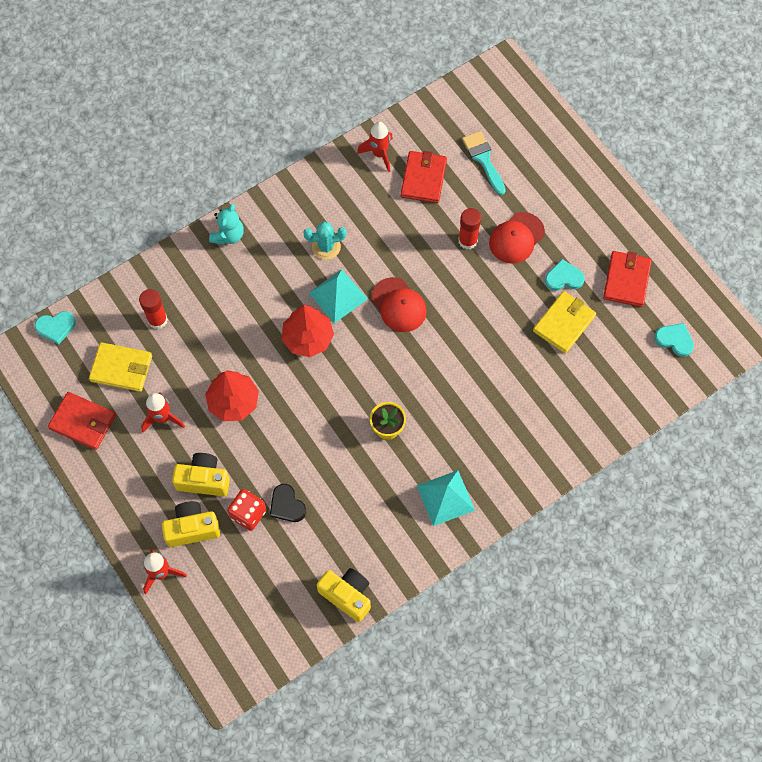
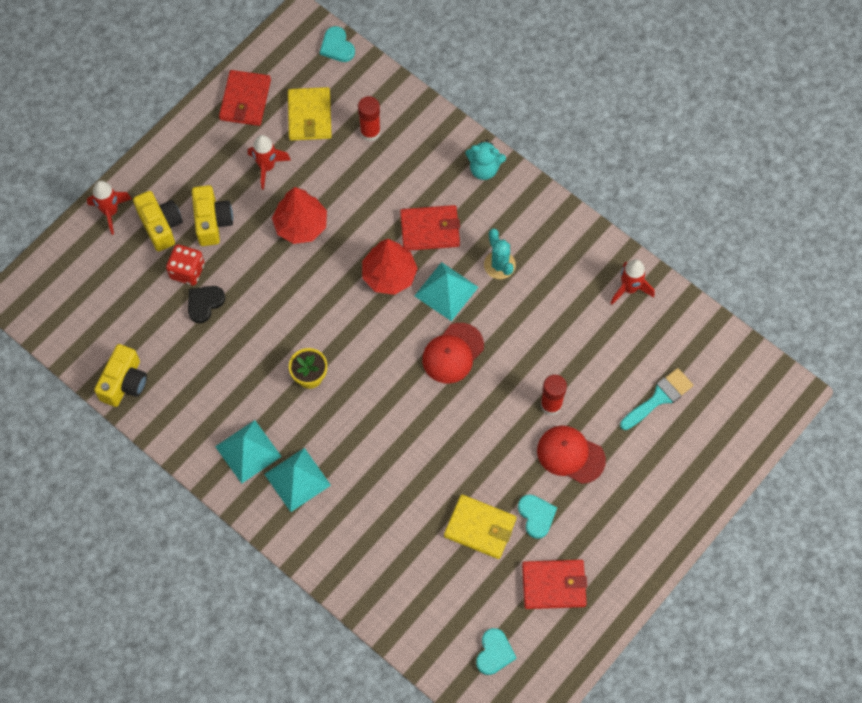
camera: 75 degrees right, 0 degrees up
red wallet [401,151,447,203] -> red wallet moved to [400,205,460,251]
none -> turquoise pyramid [264,448,331,512]

